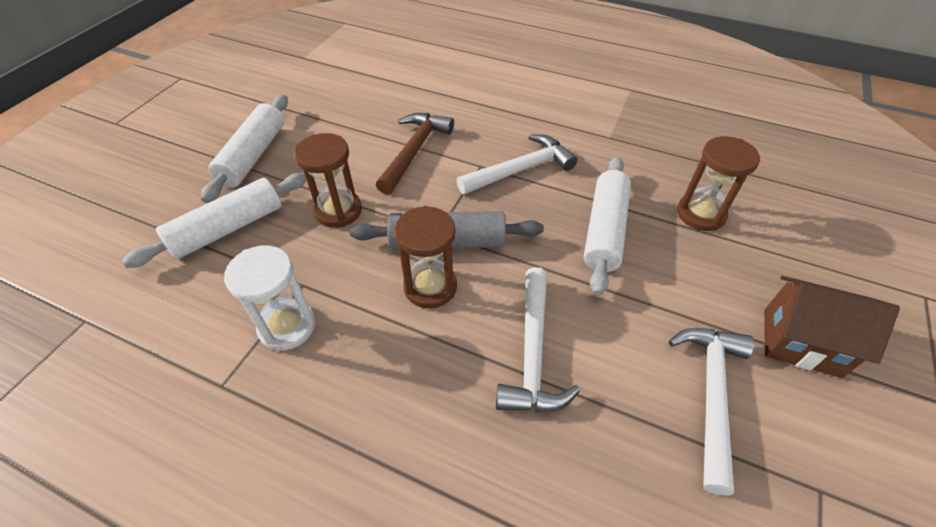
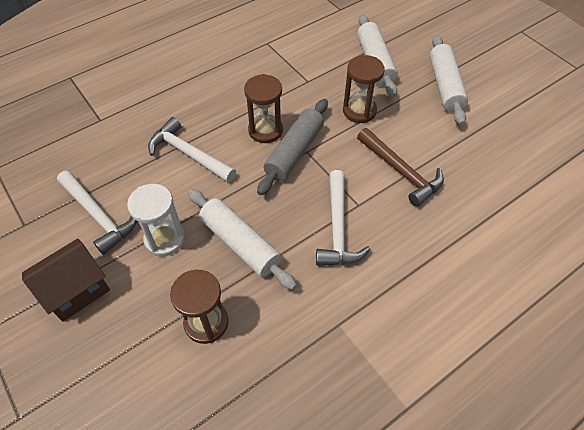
camera: 120 degrees right, 5 degrees up
white rolling pin [201,95,288,203] -> white rolling pin turned 45 degrees clockwise [429,35,468,125]
white hourglass [224,245,316,351] -> white hourglass moved to [127,184,185,256]

